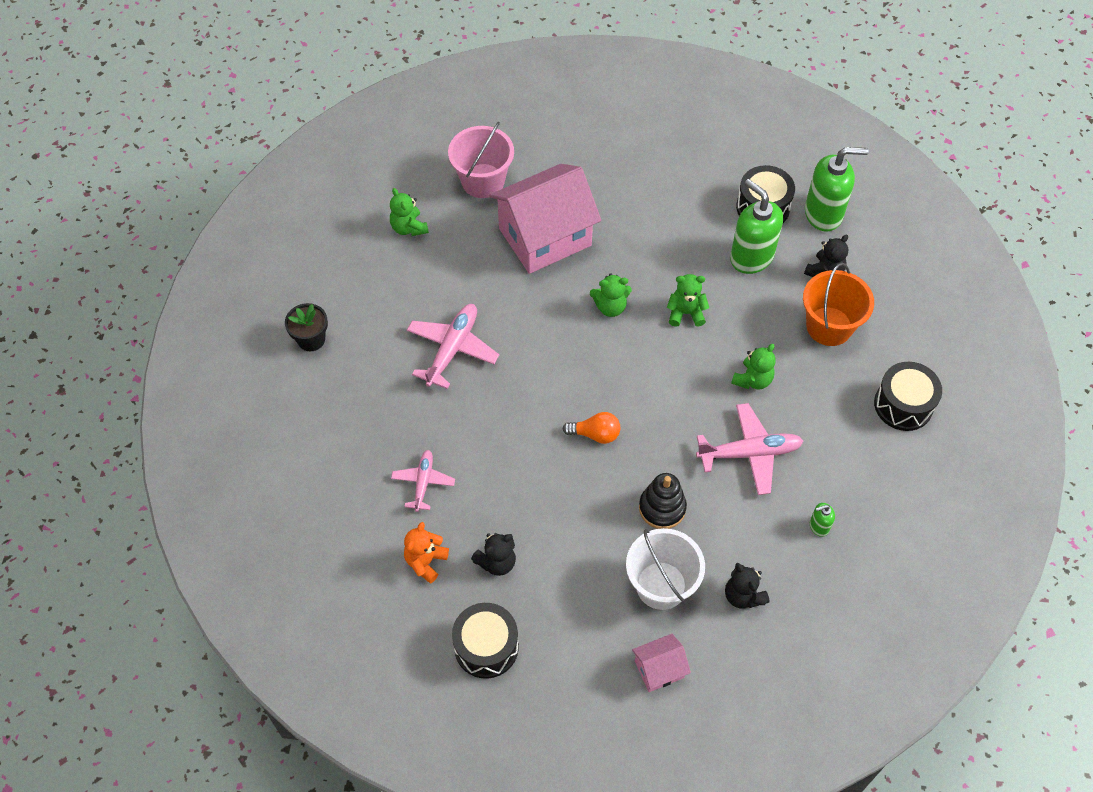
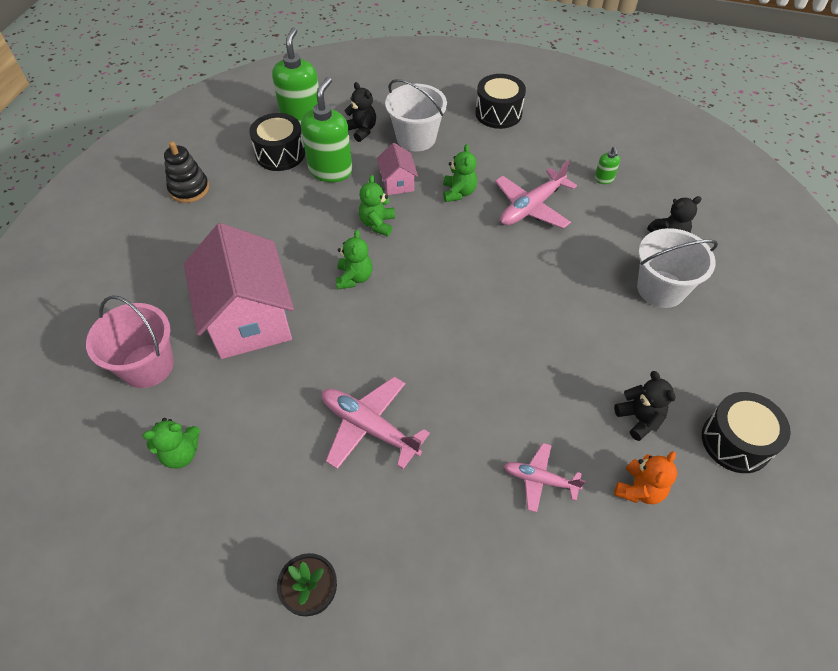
camera: 80 degrees left, 5 degrees down
orange teddy bear [404,522,449,583] -> orange teddy bear turned 90 degrees counterclockwise [614,451,677,504]
orange light bulb [562,412,620,444] -> none
pink house [632,634,691,692] -> pink house moved to [377,143,418,195]
black stacking toy [639,473,687,529] -> black stacking toy moved to [164,141,209,203]
pink plane [696,403,803,495] -> pink plane turned 135 degrees counterclockwise [495,160,577,229]
green soap dispenser [730,179,783,274] -> green soap dispenser turned 135 degrees clockwise [301,77,353,182]
green teddy bear [731,344,776,389] -> green teddy bear turned 45 degrees clockwise [443,144,477,202]
orange bucket [803,263,874,346] -> white bucket [385,79,447,151]

